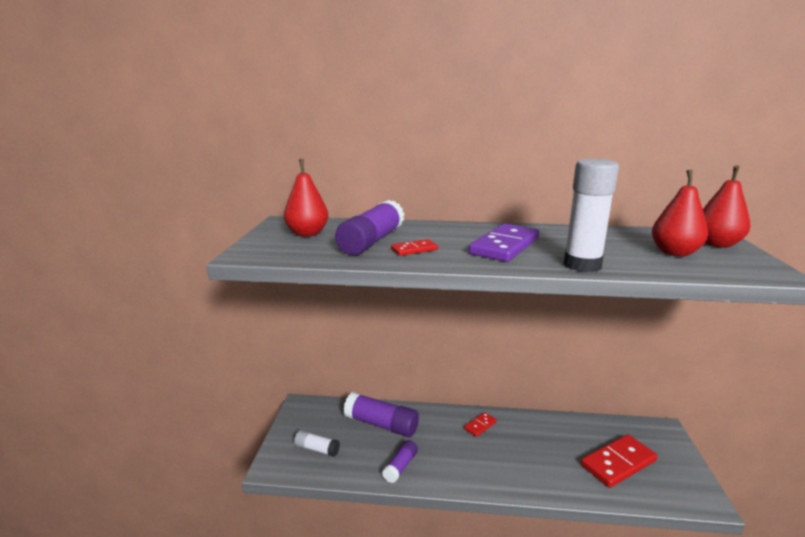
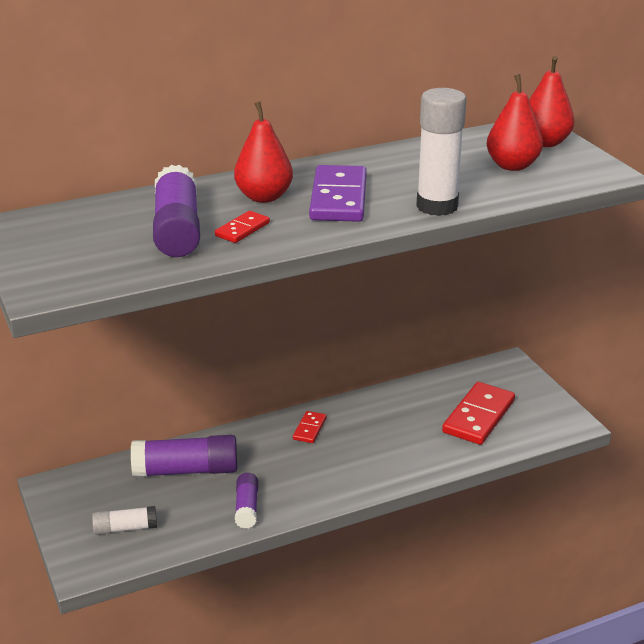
camera: 30 degrees left, 10 degrees up
red pear [284,159,328,237] -> red pear moved to [234,102,293,203]

